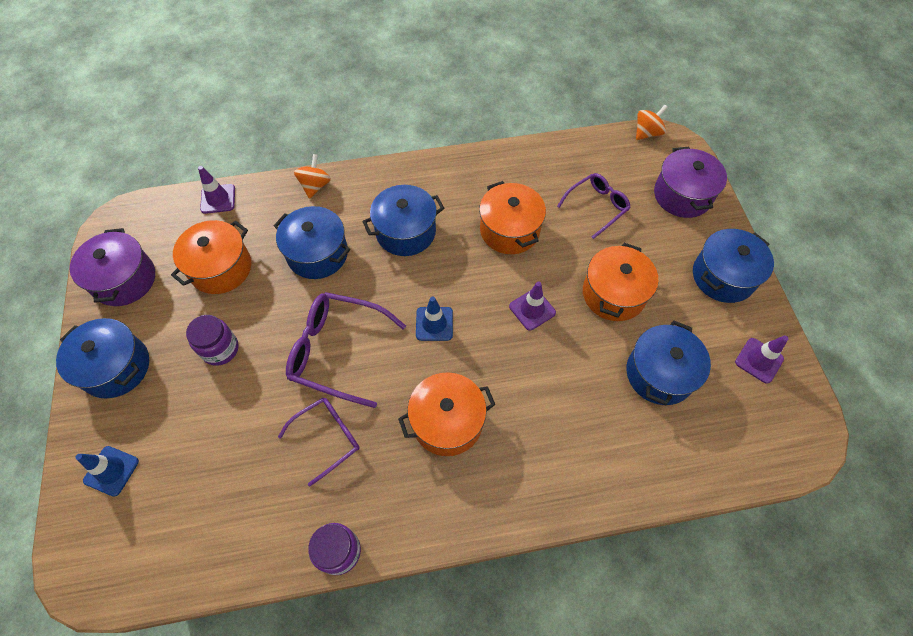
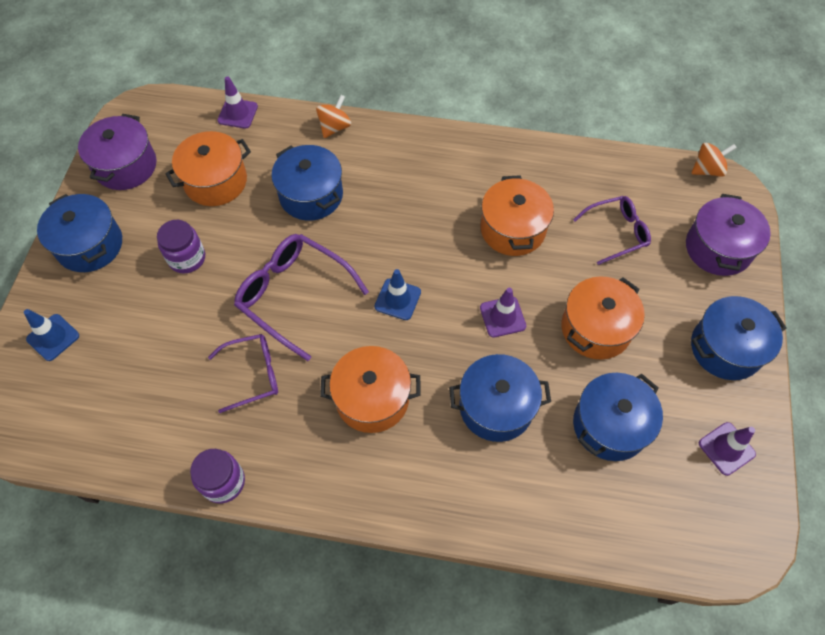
camera: 20 degrees right, 0 degrees up
blue pot [362,185,444,256] -> blue pot moved to [449,354,551,442]

